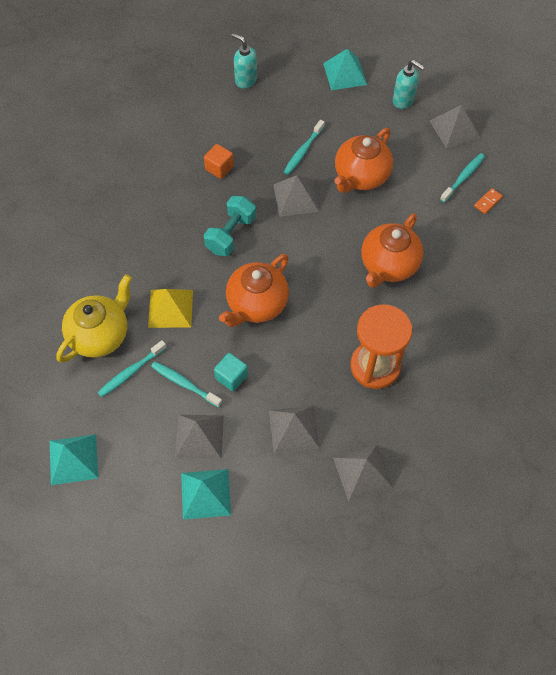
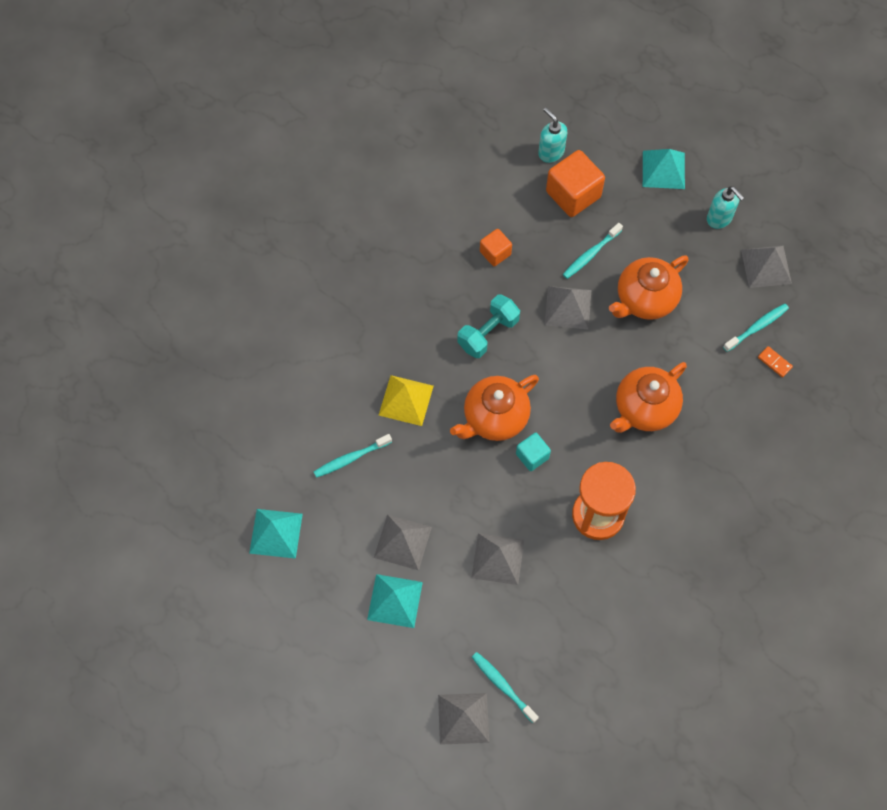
camera: 15 degrees right, 5 degrees up
yellow teapot [56,274,132,363] -> none
turquoise toothbrush [151,362,222,408] -> turquoise toothbrush moved to [472,652,539,723]
turquoise cube [214,353,248,391] -> turquoise cube moved to [516,433,551,471]
grey pyramid [333,445,393,501] -> grey pyramid moved to [438,693,489,745]
orange domino [474,188,503,214] -> orange domino turned 75 degrees clockwise [758,346,793,377]
none -> orange cube [546,150,605,217]

